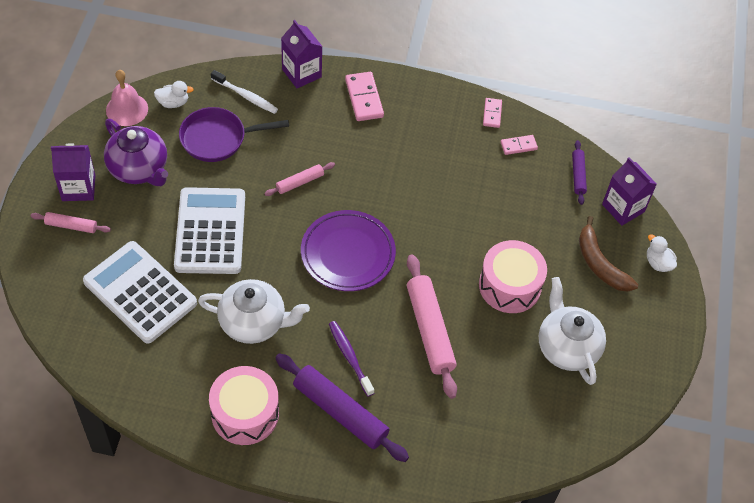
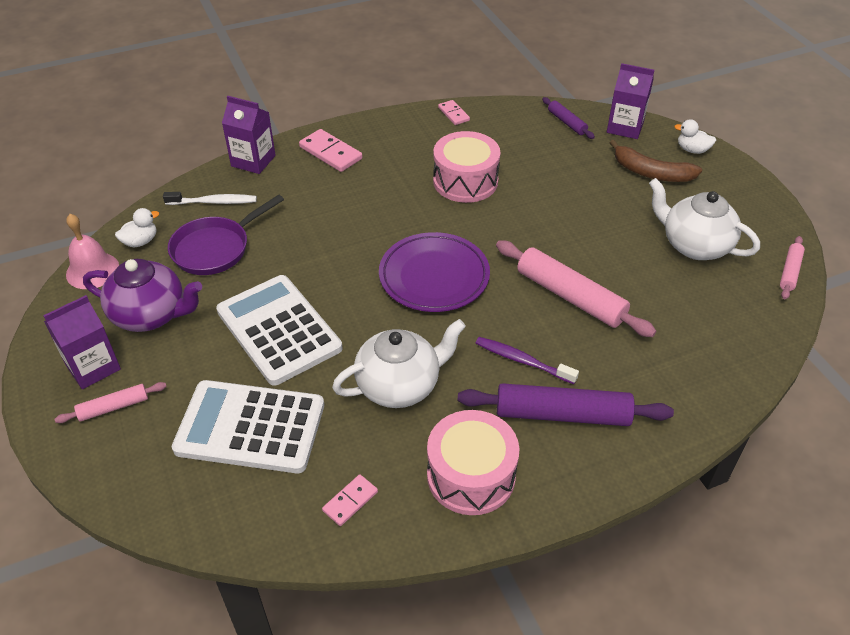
camera: 30 degrees left, 10 degrees down
pink rolling pin [264,162,335,196] -> pink rolling pin moved to [780,236,805,299]
pink drum [479,240,547,313] -> pink drum moved to [433,131,501,203]
pink domino [500,135,538,155] -> pink domino moved to [322,474,378,526]

